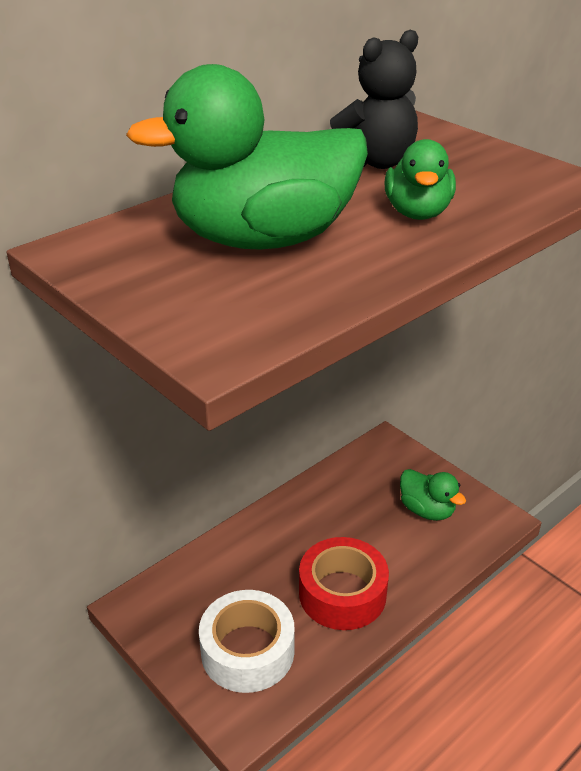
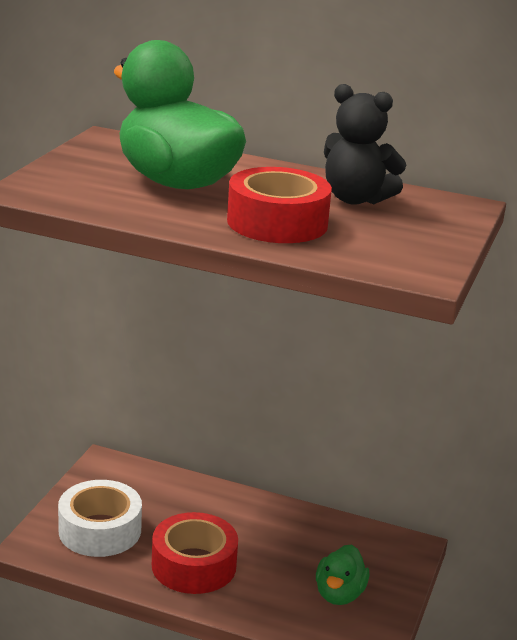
camera: 60 degrees right, 10 degrees down
green duck [385,139,456,220] -> red tape [227,167,332,243]

